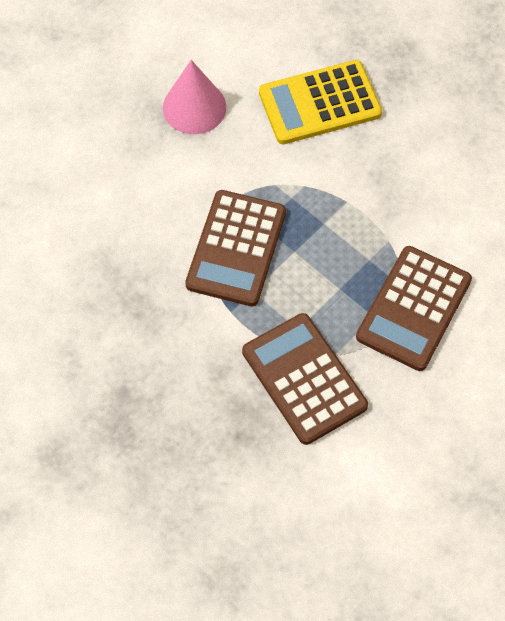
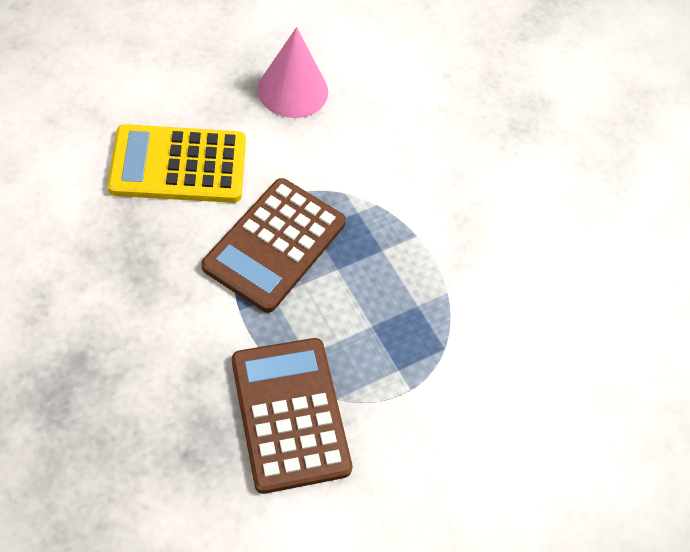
camera: 10 degrees right, 5 degrees down
yellow calculator [259,60,382,144] -> yellow calculator moved to [108,124,246,203]
brown calculator [356,246,472,371] -> none

